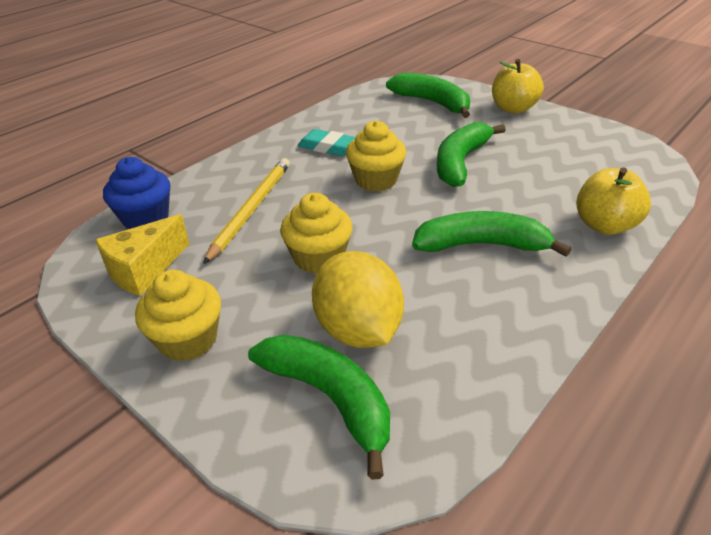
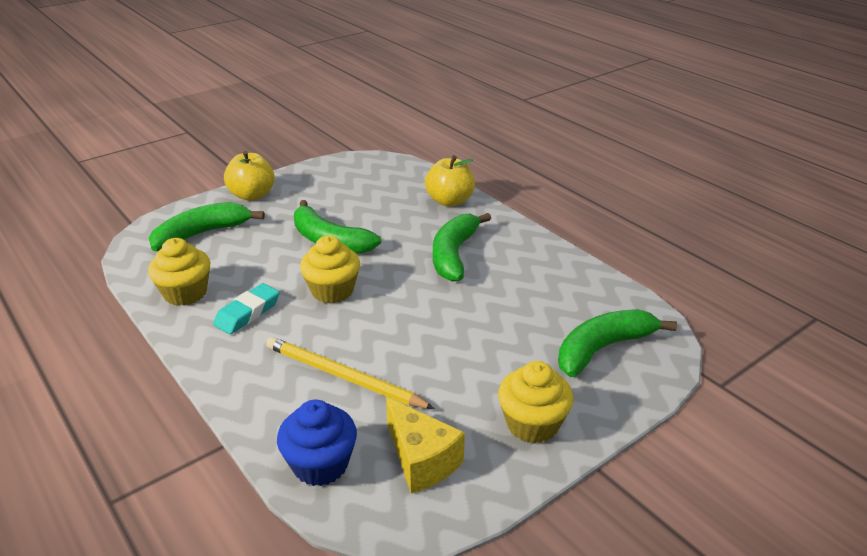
camera: 80 degrees left, 5 degrees down
yellow cupcake [280,193,353,274] -> yellow cupcake moved to [148,238,210,306]
yellow lemon [312,251,404,348] -> none

